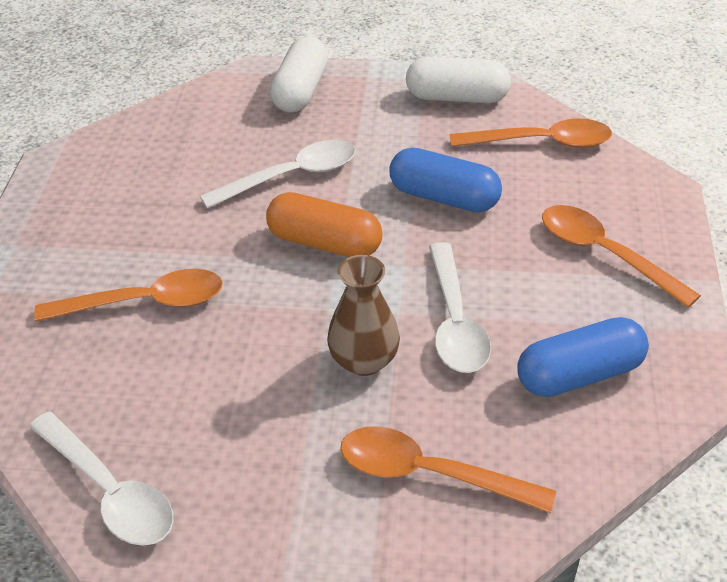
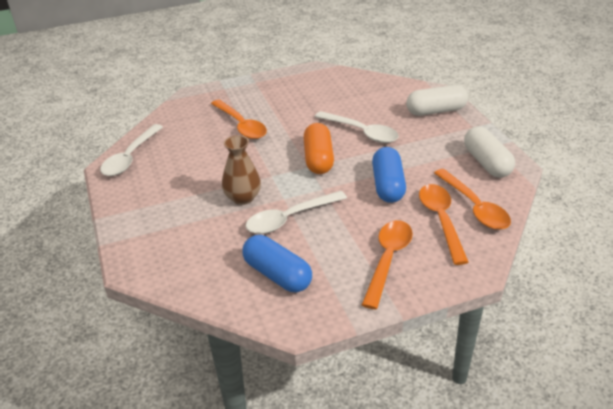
camera: 65 degrees right, 5 degrees down
orange spoon [340,426,556,513] -> orange spoon moved to [419,184,468,265]

